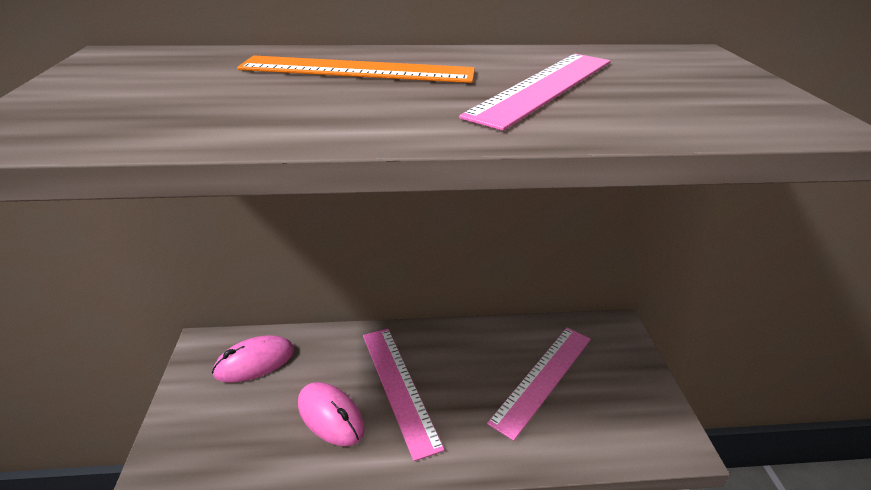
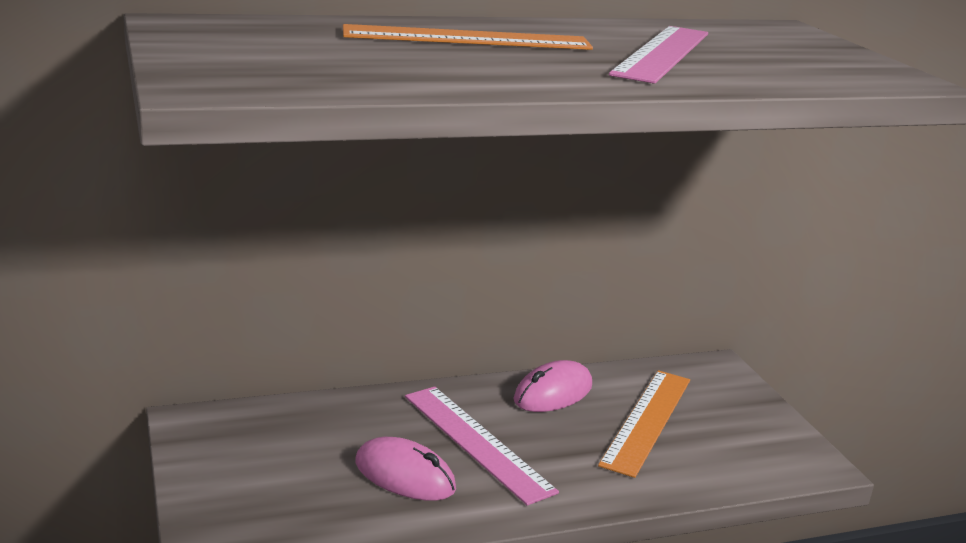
camera: 15 degrees left, 10 degrees down
pink mouse [212,335,294,383] -> pink mouse moved to [514,360,592,412]
pink ruler [487,327,591,441] -> orange ruler [598,370,690,478]

